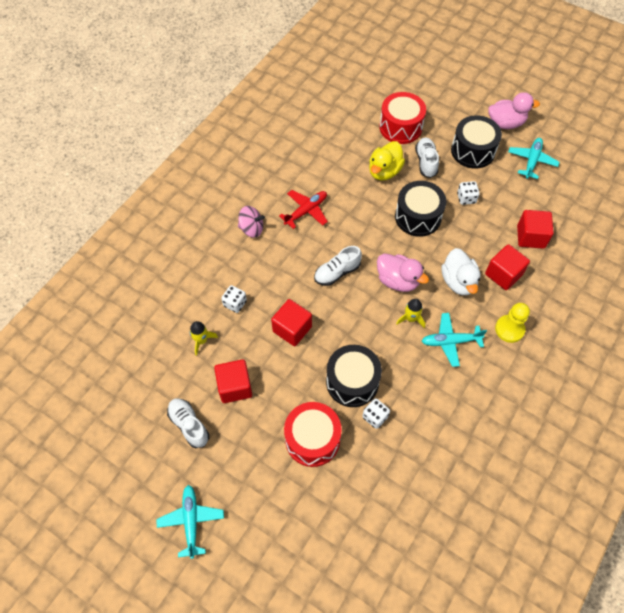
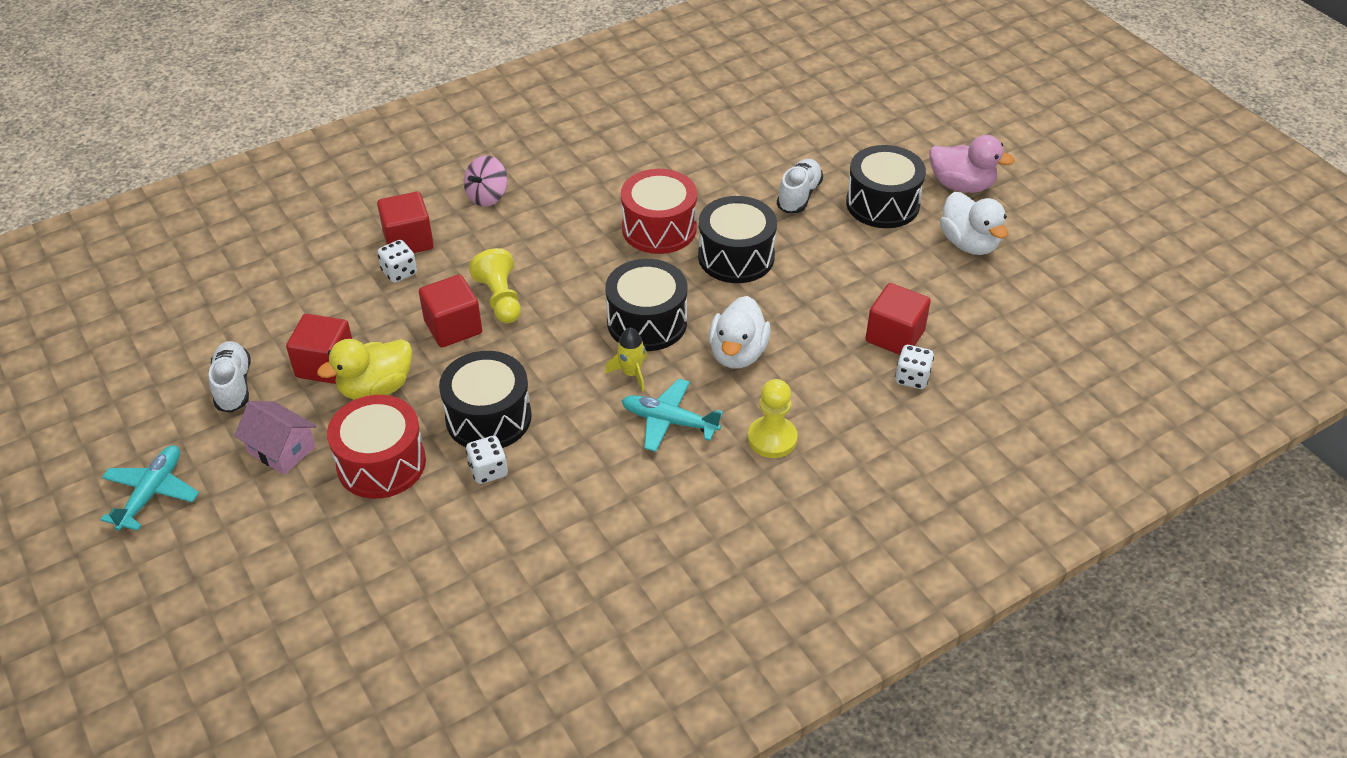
camera: 25 degrees right, 15 degrees down
yellow rocket [190,321,218,356] -> none
pink spinning top [238,206,265,238] -> pink spinning top turned 90 degrees clockwise [464,155,507,206]
red plane [279,190,328,229] -> none
white shoe [314,246,362,286] -> none
yellow duck [369,141,405,181] -> yellow duck moved to [317,339,412,400]
pink duck [377,254,429,292] -> black drum [605,259,687,351]
red drum [379,92,426,144] -> red drum moved to [621,169,697,254]
white dice [457,181,479,205] -> white dice moved to [895,345,934,389]
red cube [485,244,530,290] -> red cube moved to [377,191,434,253]
turquoise plane [508,138,559,179] -> white duck [940,192,1008,255]
none -> pink house [234,401,317,475]
none -> yellow pawn [469,248,521,323]

